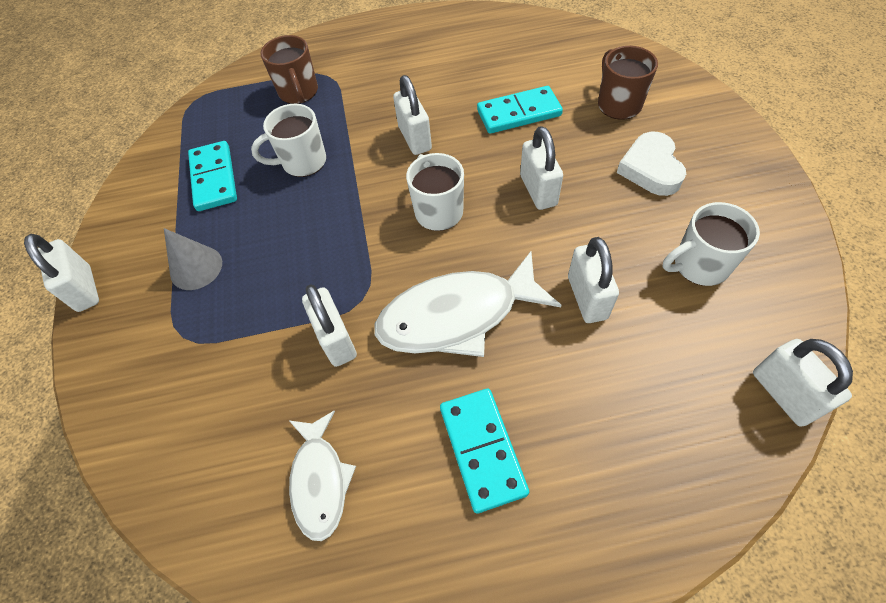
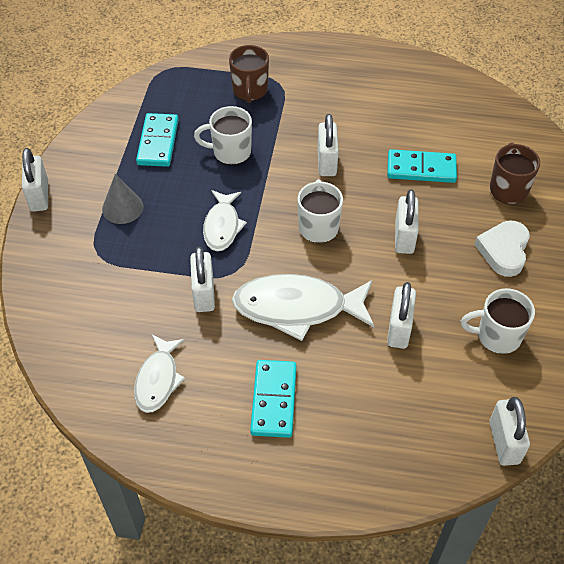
camera: 15 degrees right, 5 degrees down
none -> white fish [203,190,247,251]

